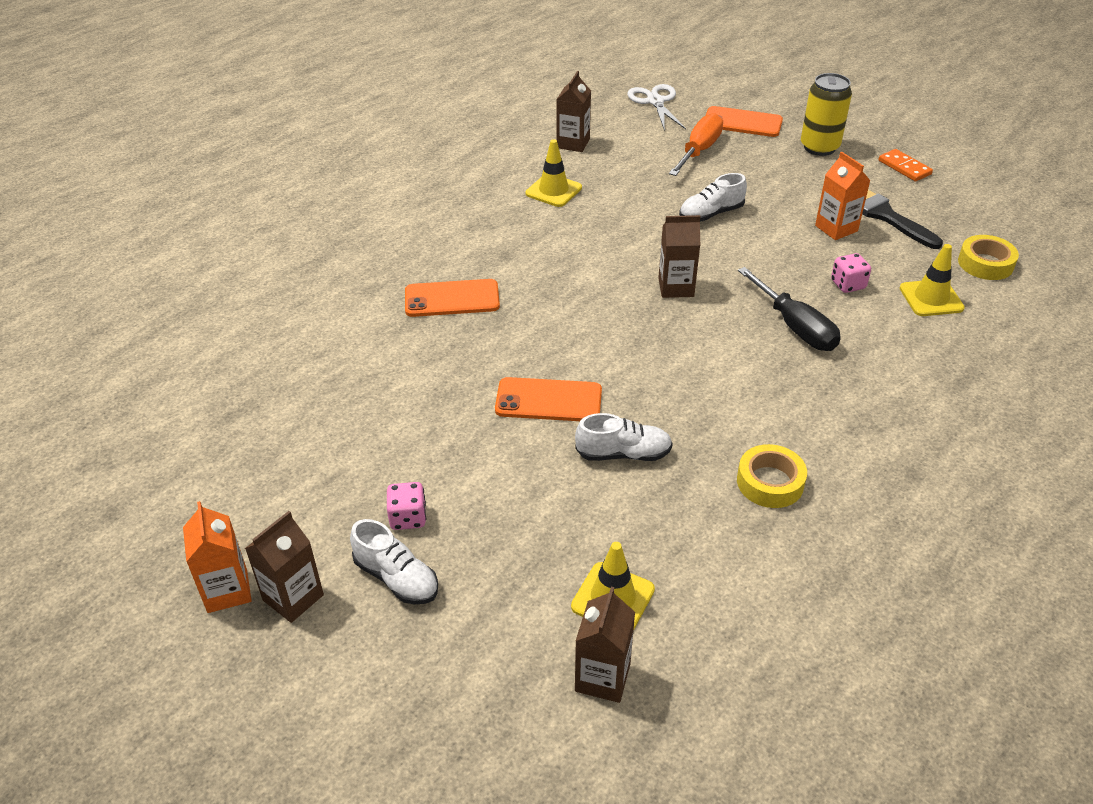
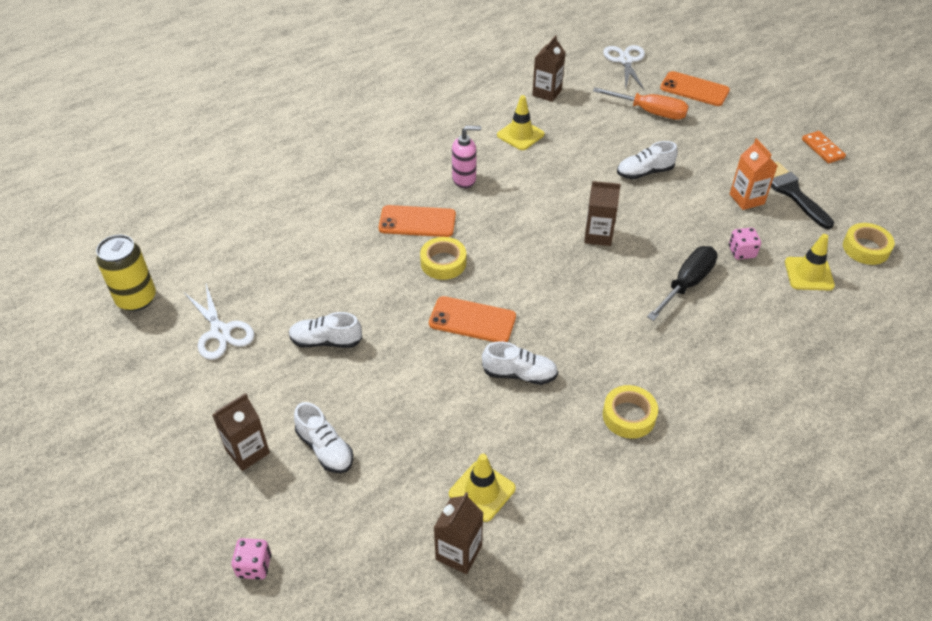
camera: 10 degrees right, 5 degrees up
orange carton [183,501,252,613] -> none
pink dice [387,482,426,530] -> pink dice moved to [231,538,271,579]
orange screwdriver [669,113,723,176] -> orange screwdriver turned 75 degrees clockwise [593,87,689,120]
black screwdriver [738,267,841,351] -> black screwdriver turned 120 degrees counterclockwise [647,246,718,321]
yellow can [801,73,852,156] -> yellow can moved to [96,235,156,312]
none -> white scissors [184,284,254,360]
none -> white shoe [289,312,362,348]
none -> yellow tape [420,237,466,280]
none -> pink soap dispenser [452,126,481,188]

